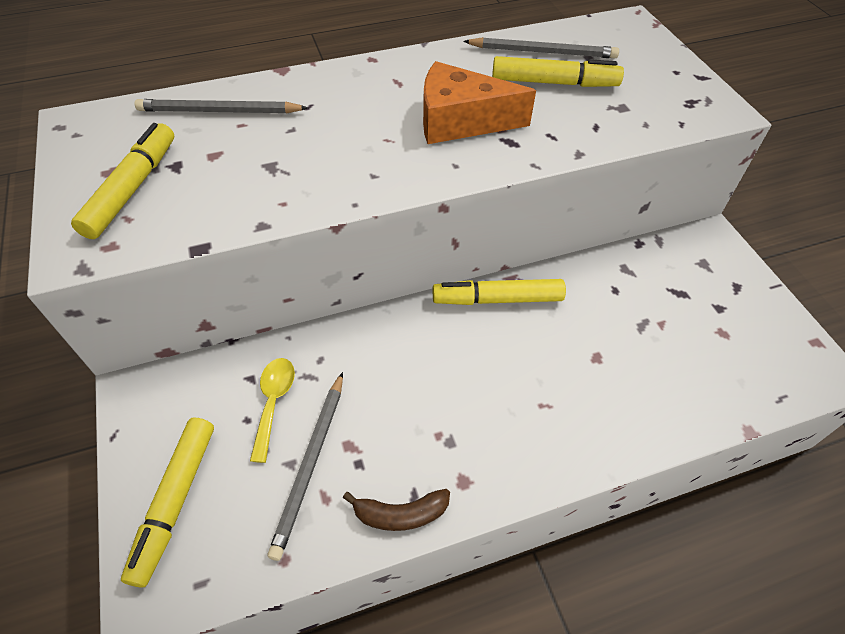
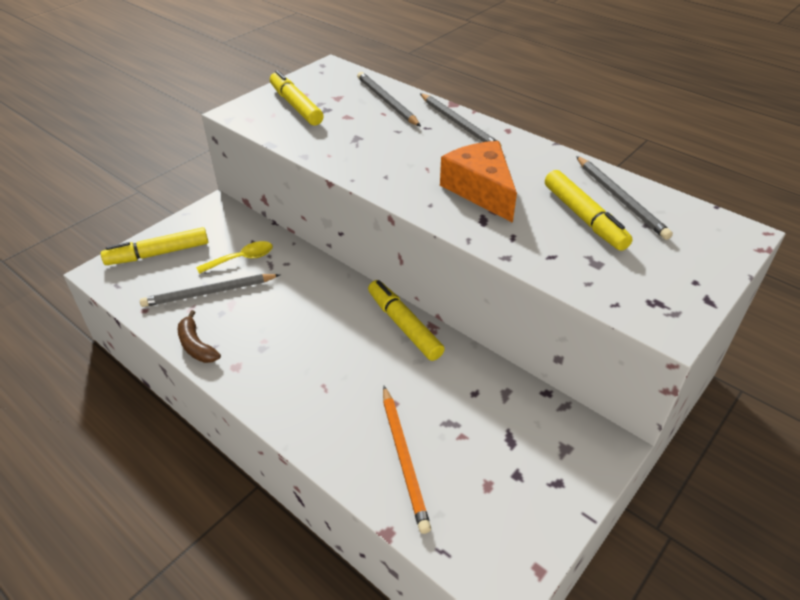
camera: 60 degrees right, 10 degrees down
yellow marker [71,123,174,239] -> yellow marker turned 105 degrees counterclockwise [270,70,324,126]
none -> orange pencil [383,386,431,534]
none -> grey pencil [420,93,502,147]

